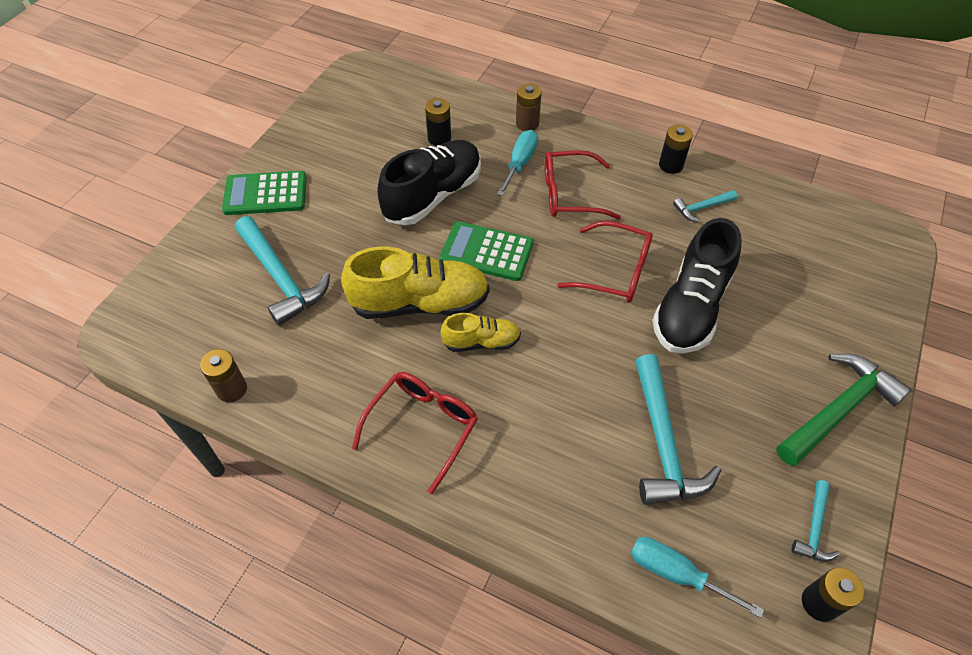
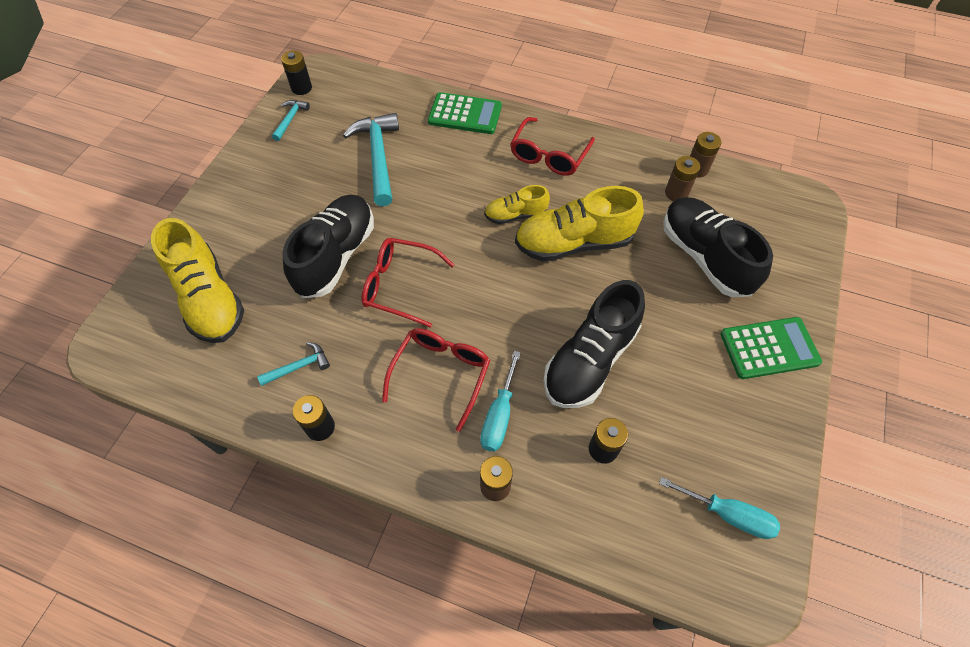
camera: 175 degrees right, 5 degrees up
turquoise hammer [235,216,330,326] -> black shoe [663,197,773,297]
green calculator [440,221,534,281] -> green calculator moved to [428,92,502,134]
red glasses [545,150,621,220] -> red glasses turned 60 degrees counterclockwise [382,328,490,432]
turquoise screwdriver [631,537,764,618] -> turquoise screwdriver moved to [659,477,780,539]
green hammer [777,353,911,466] -> none
none -> yellow shoe [151,218,244,343]
none -> brown battery [665,156,700,201]

